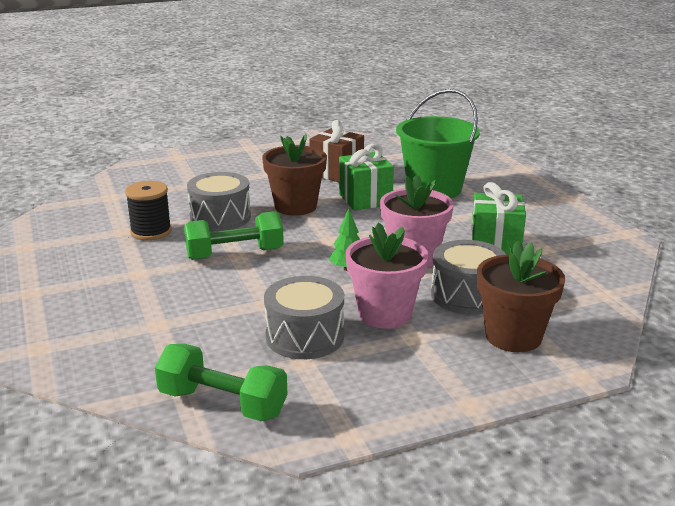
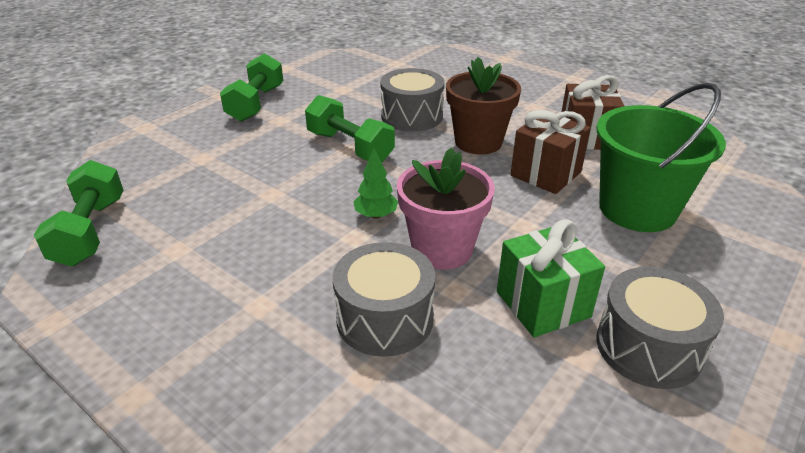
camera: 60 degrees right, 10 degrees up
black spool [125,181,172,241] -> none
grey drum [264,276,344,359] -> grey drum moved to [596,267,724,389]
green gift [339,144,394,211] -> brown gift [510,110,591,194]
pink flower pot [345,222,429,329] -> none
brown flower pot [477,241,565,352] -> none
none -> green dumbbell [220,53,283,122]

